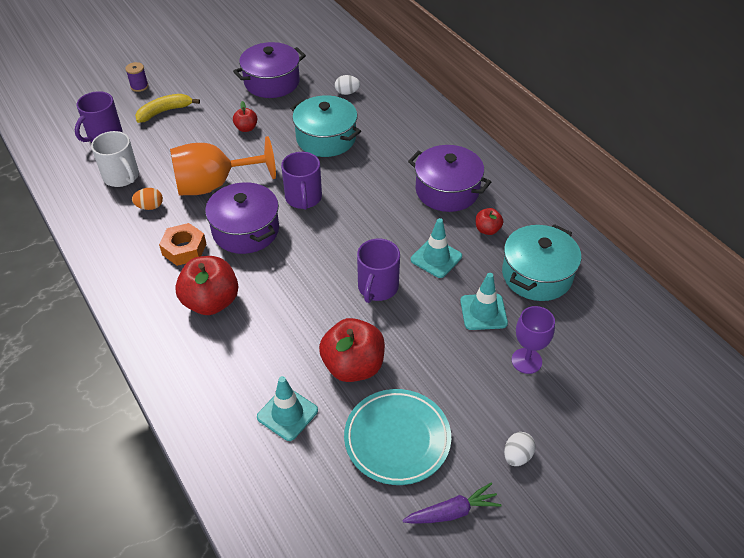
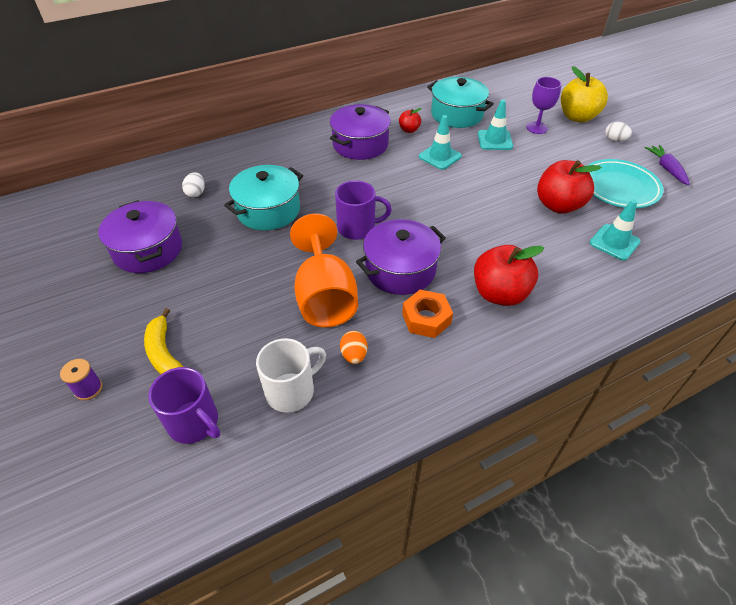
camera: 85 degrees left, 0 degrees up
red apple [233,101,257,132] -> none
purple mug [357,239,400,303] -> none
none -> yellow apple [561,66,608,122]

